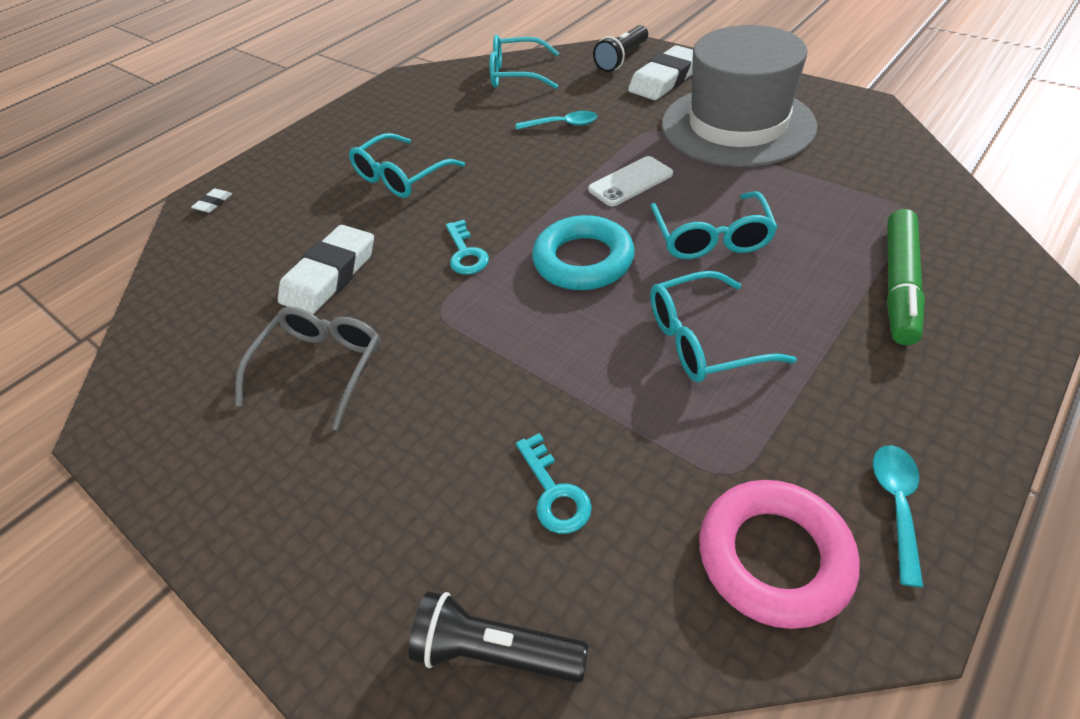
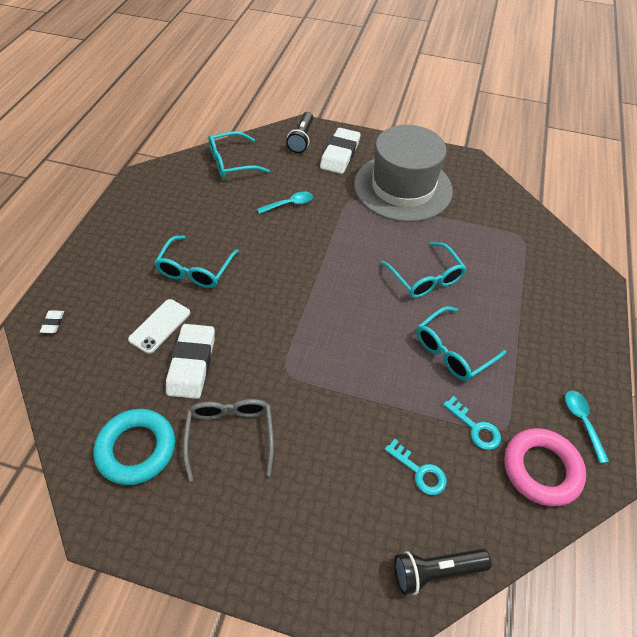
camera: 30 degrees left, 5 degrees up
turquoise key [446,220,489,275] -> turquoise key moved to [443,396,501,450]
turquoise ring [532,215,635,290] -> turquoise ring moved to [94,409,175,485]
white phone [588,156,673,206] -> white phone moved to [128,299,190,354]
green marker [887,209,925,345] -> none

